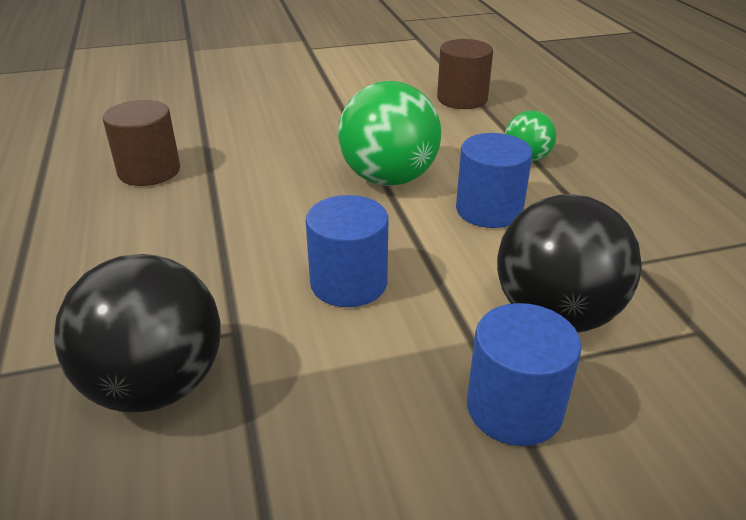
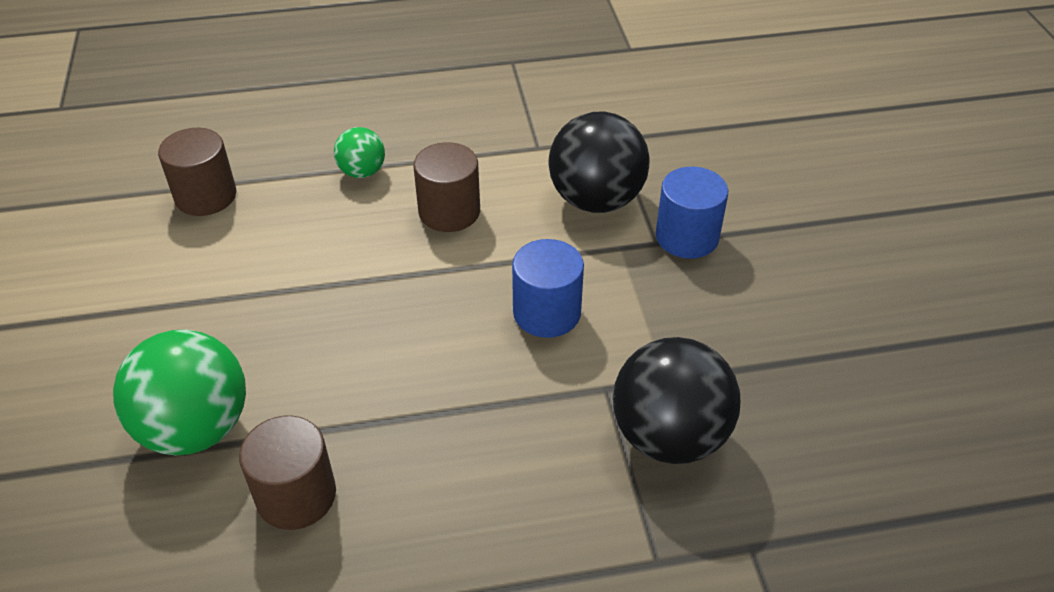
camera: 85 degrees left, 10 degrees up
green ball [338,81,441,186] -> green ball moved to [113,330,246,456]
blue cylinder [456,133,533,228] -> brown cylinder [413,142,480,232]

